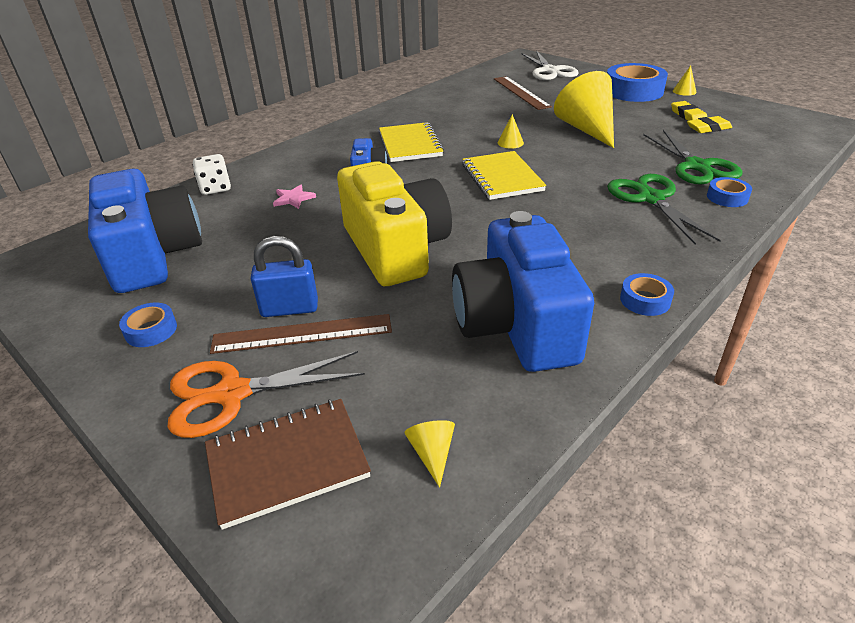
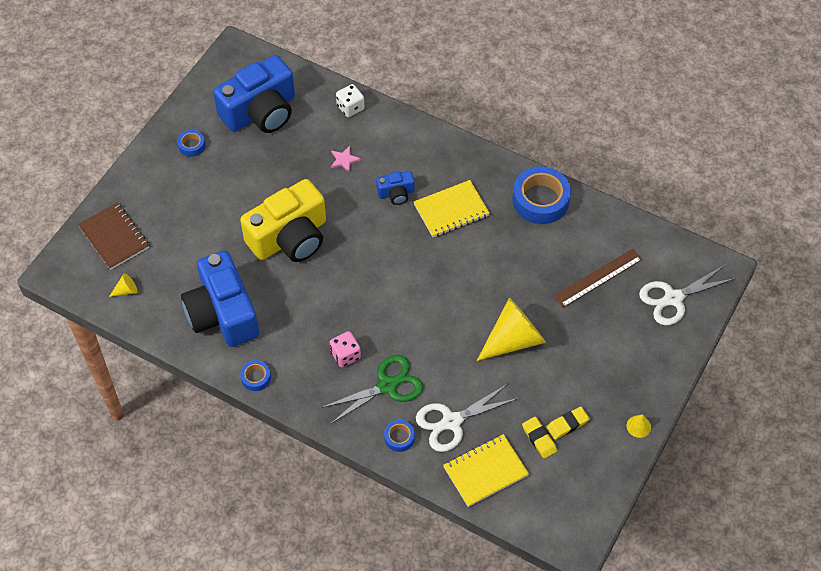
camera: 75 degrees right, 20 degrees up
orange scissors [168,351,365,438] -> none
brown ruler [210,314,392,354] -> none
blue padlock [251,236,318,317] -> none
blue camera [452,211,594,372] -> blue camera turned 90 degrees counterclockwise [181,251,259,347]
yellow notebook [462,151,546,200] -> yellow notebook moved to [443,434,529,507]
yellow cone [498,114,524,149] -> none
blue tape [607,63,668,102] -> blue tape moved to [512,166,571,224]
green scissors [643,130,743,184] -> white scissors [416,383,519,452]
none -> pink dice [330,331,361,367]

